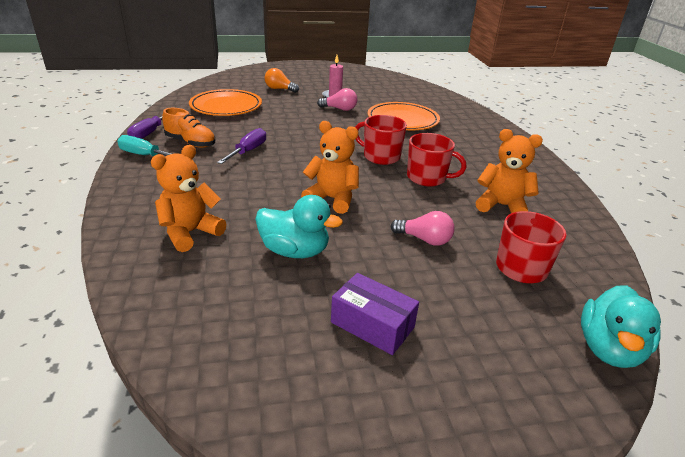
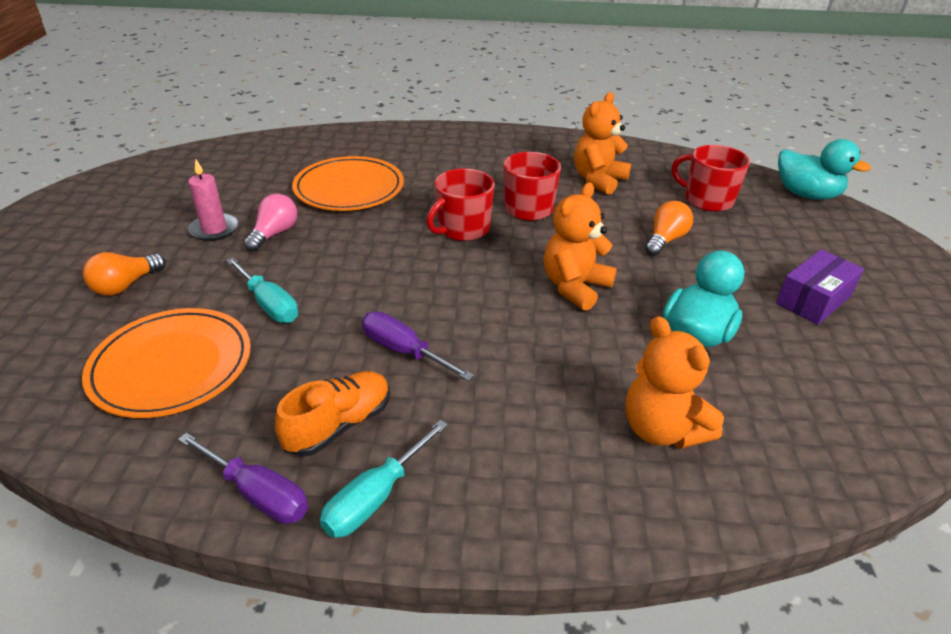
camera: 75 degrees left, 5 degrees up
pink light bulb [390,211,455,246] -> orange light bulb [645,201,693,256]
none -> turquoise screwdriver [226,257,298,323]

